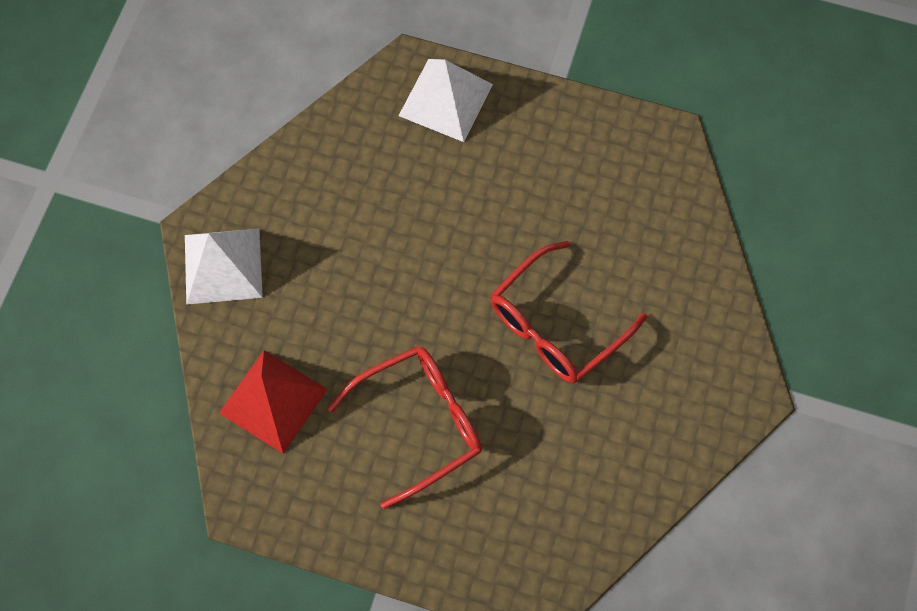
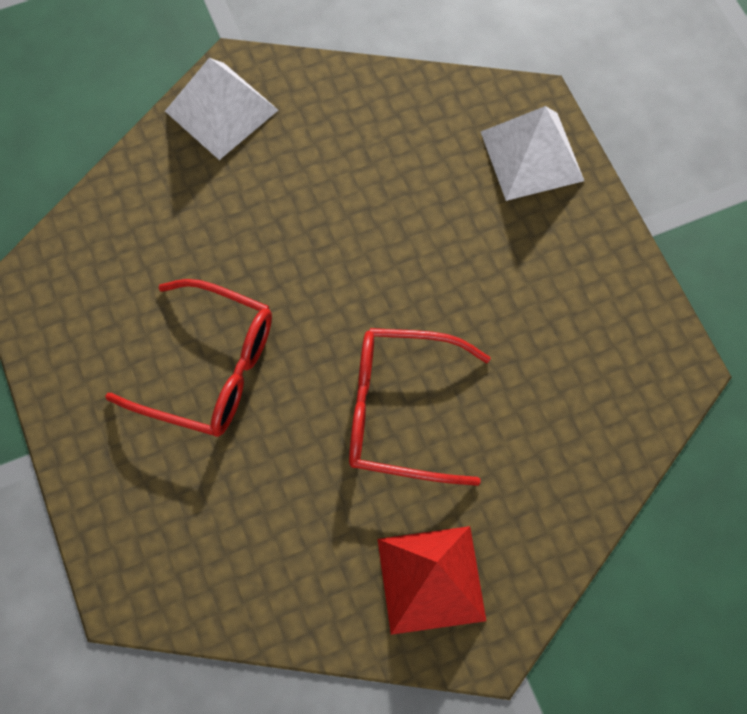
camera: 50 degrees right, 0 degrees up
red pyramid [219,350,328,454] -> red pyramid moved to [377,526,486,635]

